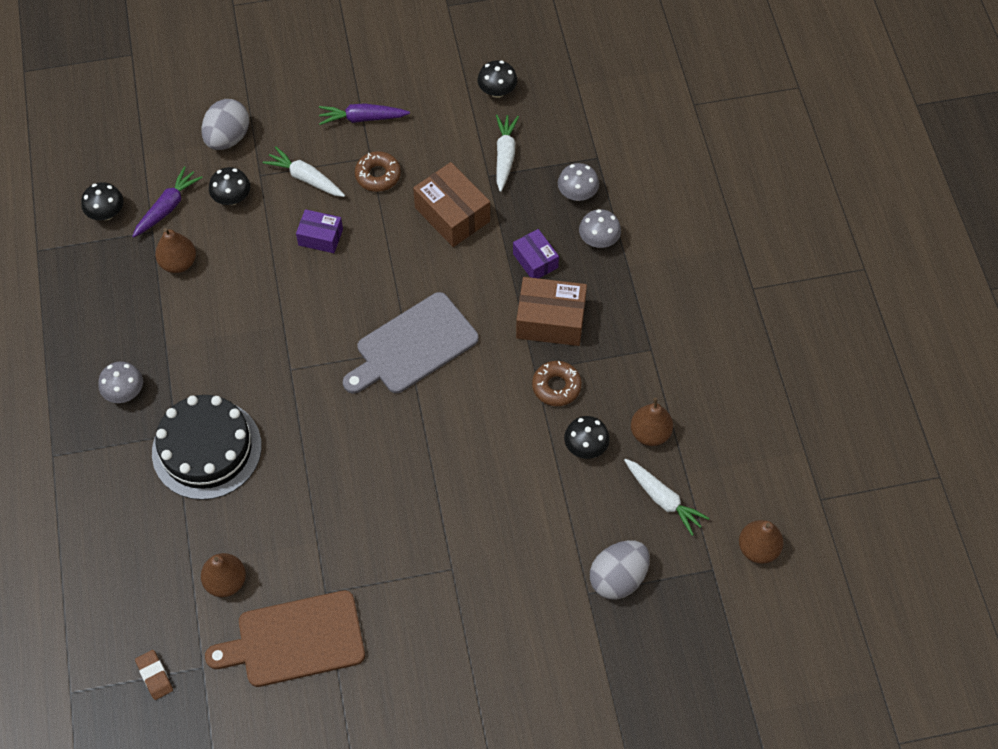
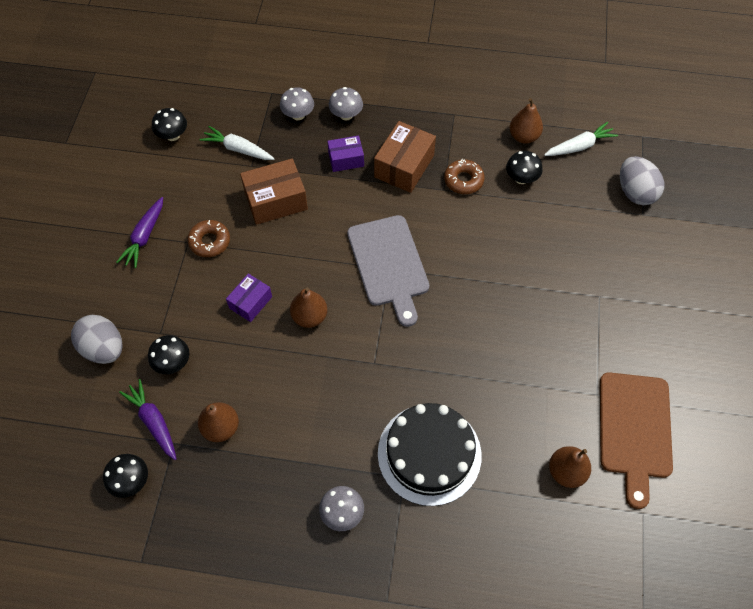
camera: 70 degrees left, 0 degrees up
brown eraser [135,650,173,700] -> none
white carrot [263,147,345,197] -> none
brown pear [739,520,783,564] -> brown pear moved to [290,288,327,328]

